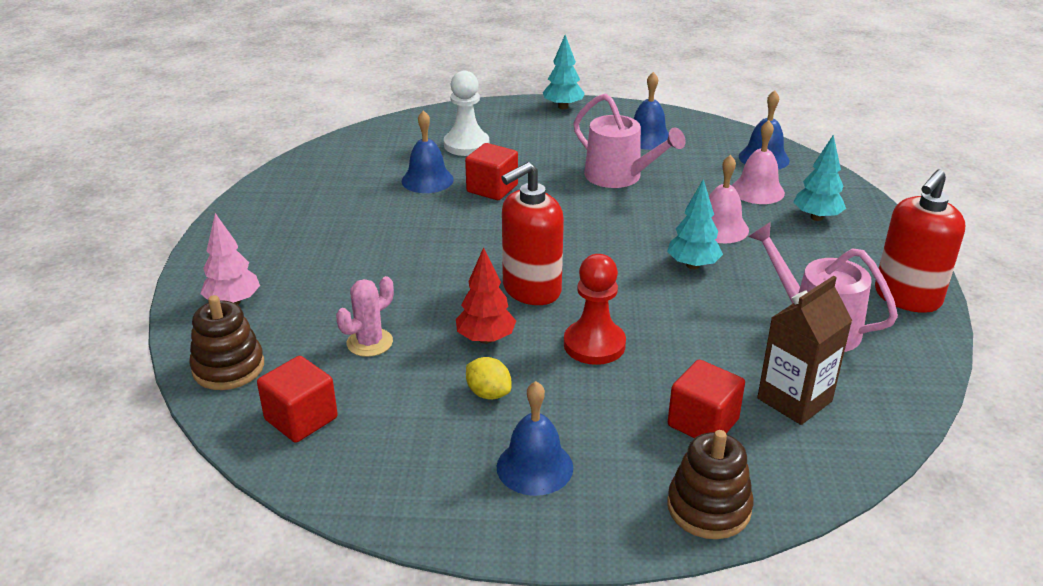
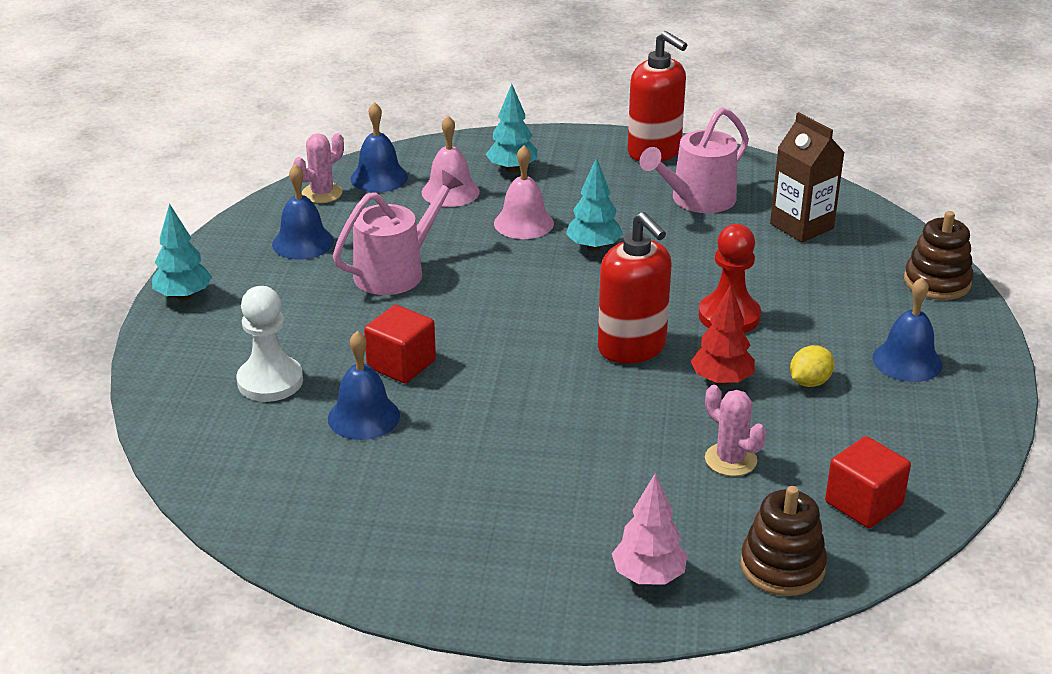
camera: 85 degrees left, 0 degrees up
red cube [668,360,745,438] -> none
none -> pink cactus [293,133,344,203]

